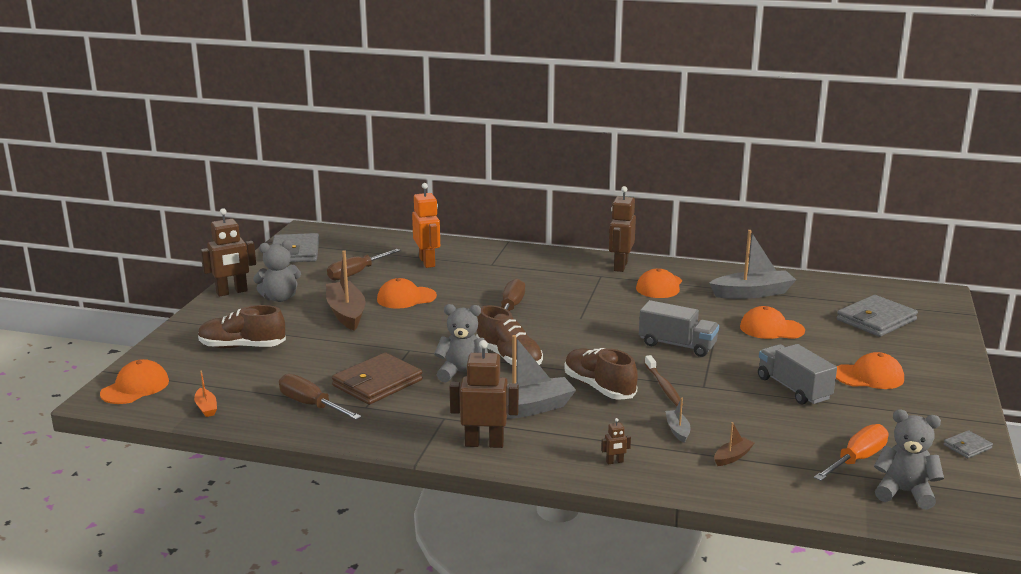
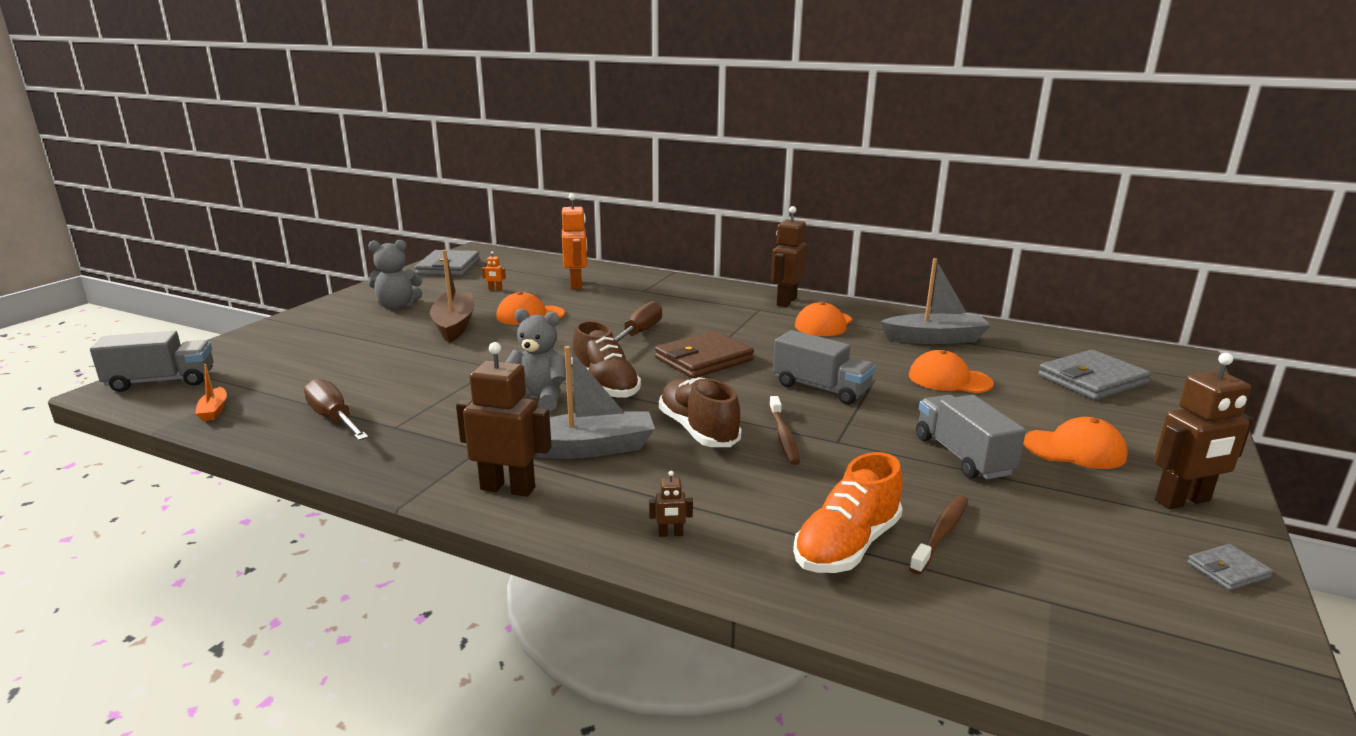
camera: 10 degrees right, 0 degrees up
orange cap [100,359,169,404] -> grey truck [90,331,213,392]
brown shoe [198,305,286,348] -> none
brown robot [200,208,256,297] -> brown robot moved to [1154,353,1253,509]
brown screwdriver [327,249,400,281] -> orange robot [482,251,506,290]
brown wallet [332,353,423,405] -> brown wallet moved to [655,331,754,378]
grey boat [665,398,690,443] -> none
brown boat [714,422,754,466] -> orange shoe [793,452,903,573]
orange screwdriver [814,424,888,481] -> none
grey teddy bear [874,409,944,509] -> none
none -> brown toothbrush [909,495,968,575]

